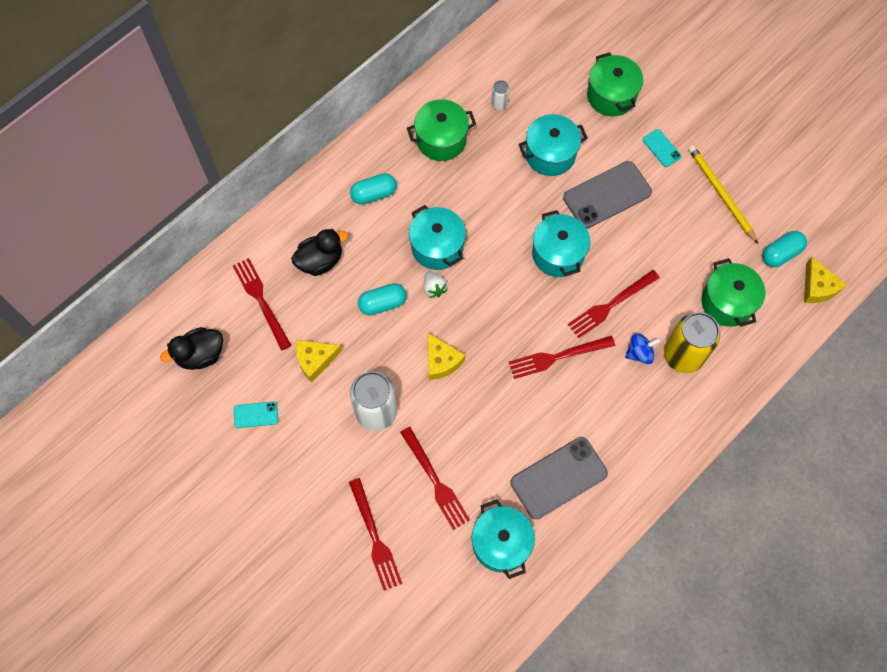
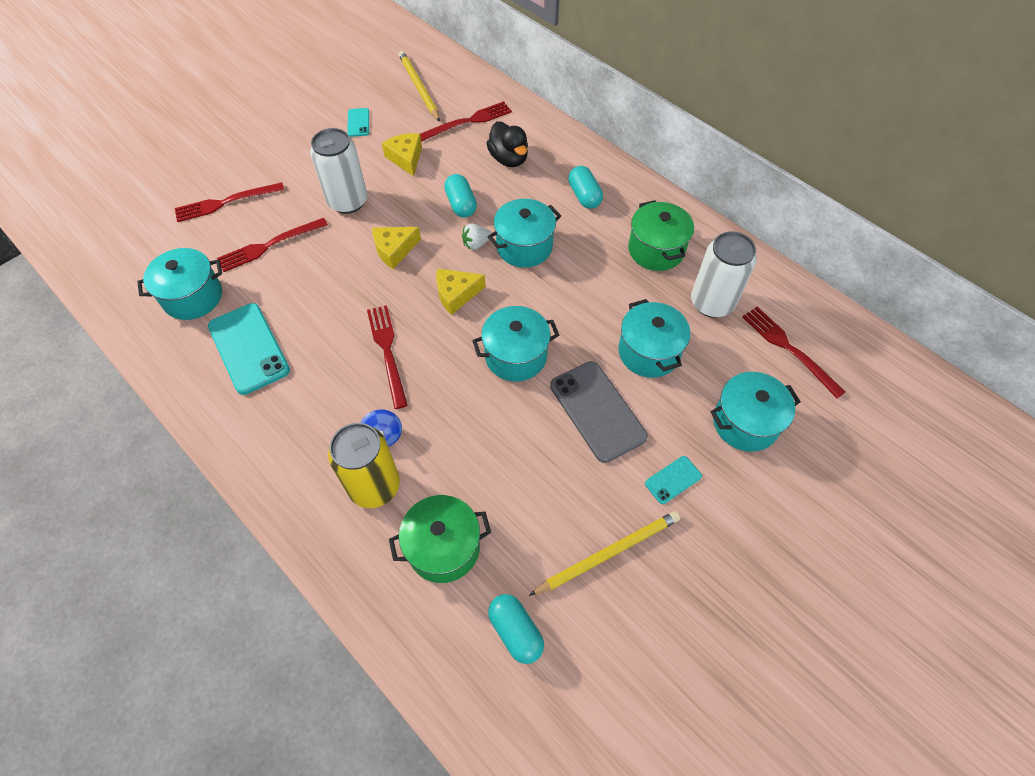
camera: 90 degrees right, 10 degrees down
black duck [160,327,223,370] -> yellow pencil [399,51,440,122]
white can [491,80,510,110] -> white can [691,231,757,318], size x2.24
grey phone [510,437,608,519] -> turquoise phone [208,303,290,395]
red fork [568,270,660,338] -> red fork moved to [742,307,845,399]
green pot [587,52,643,116] -> turquoise pot [710,372,801,452]
yellow cheese [804,257,847,303] -> yellow cheese moved to [436,269,486,315]

